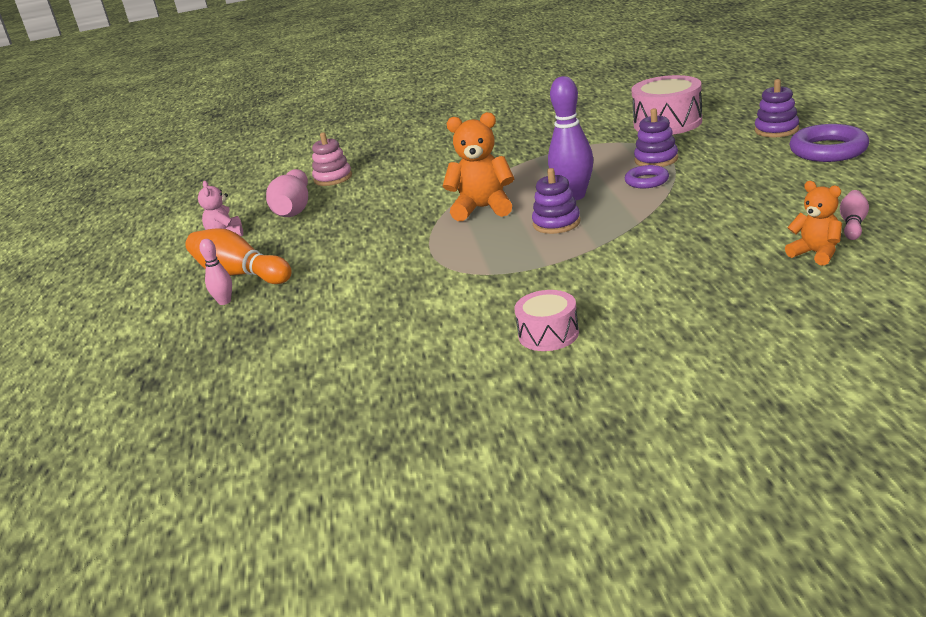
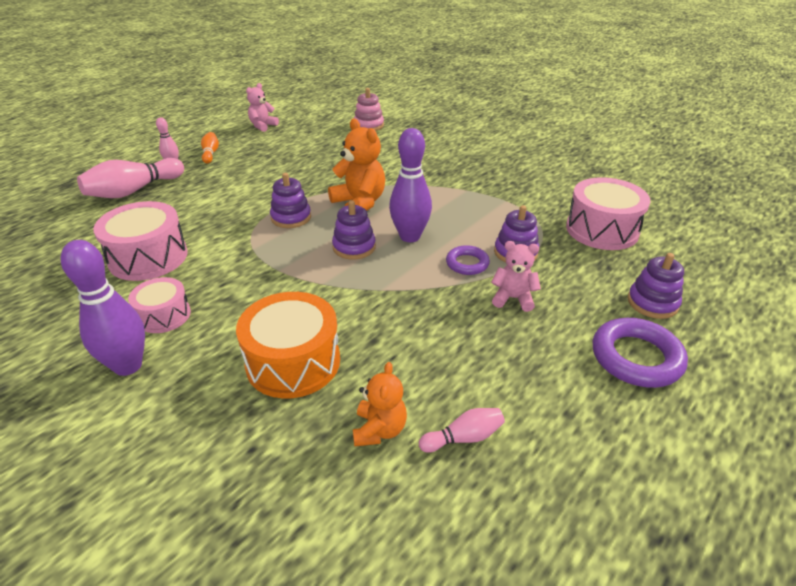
camera: 45 degrees right, 10 degrees up
orange bowling pin [185,228,292,284] -> orange bowling pin [201,132,219,164], size x0.52
pink bowling pin [266,169,308,217] -> pink bowling pin moved to [77,158,184,198]
none -> purple bowling pin [61,240,145,376]
none -> pink drum [93,201,188,281]
none -> orange drum [236,292,340,398]
none -> purple stacking toy [270,173,311,228]
none -> pink teddy bear [491,241,541,312]

